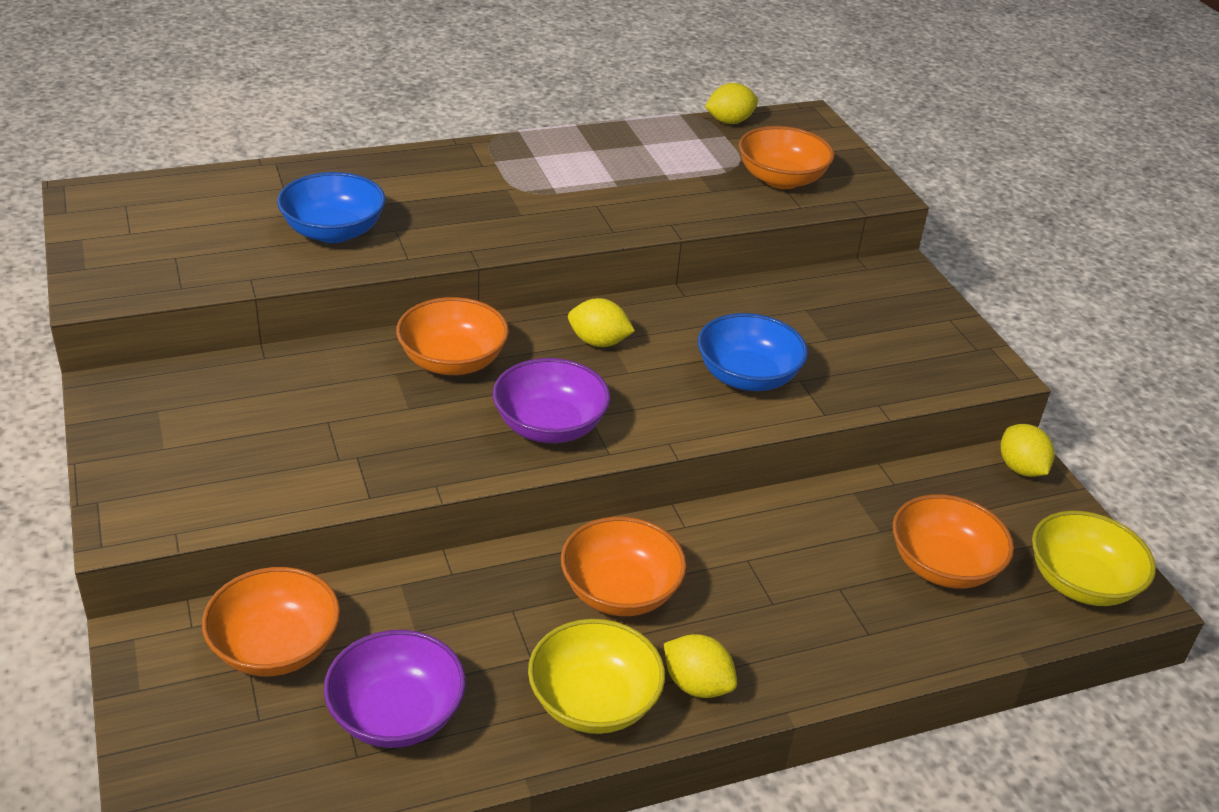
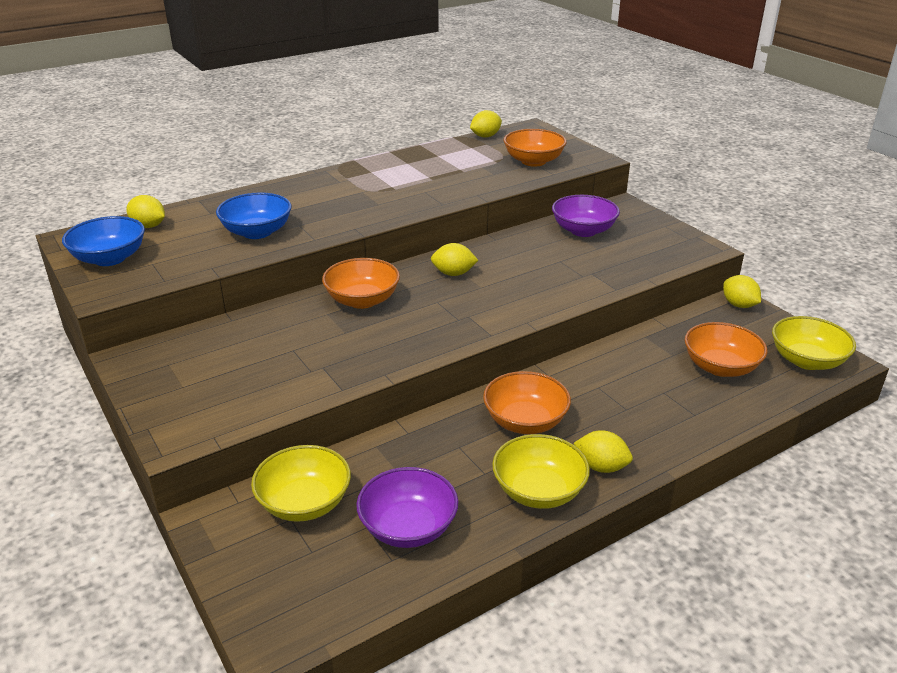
camera: 10 degrees left, 5 degrees down
orange bowl [202,567,340,676] -> yellow bowl [251,445,351,522]
purple bowl [493,358,610,443] -> purple bowl moved to [552,195,620,237]
blue bowl [698,313,808,391] -> blue bowl moved to [62,216,145,266]
none -> yellow lemon [126,195,165,228]

